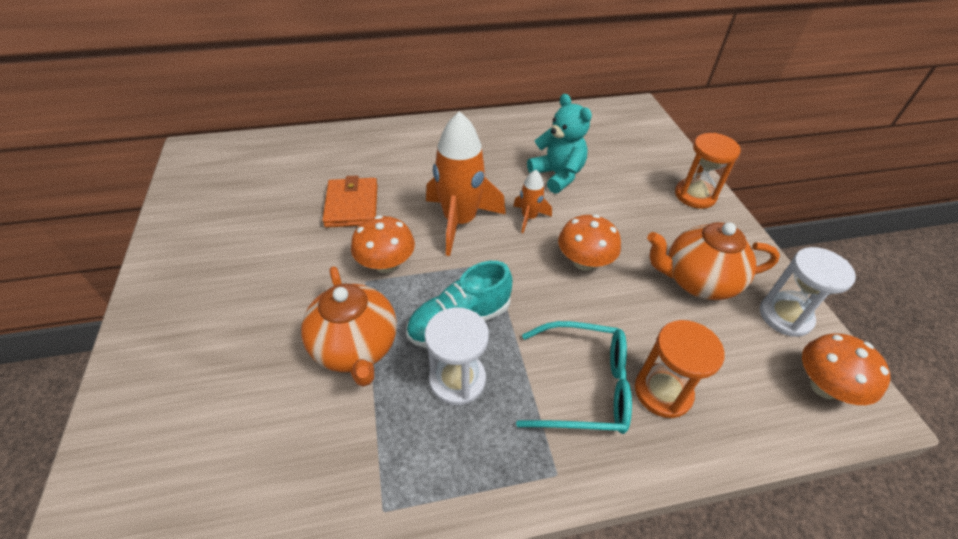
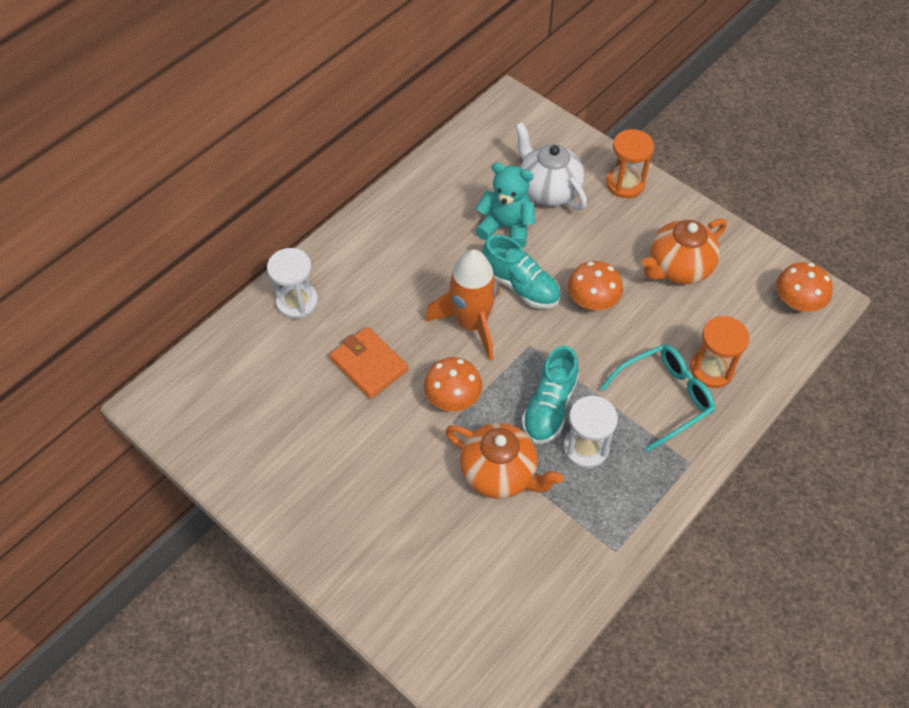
camera: 35 degrees left, 10 degrees up
orange rocket [513,170,552,233] -> turquoise shoe [482,235,560,309]
white hourglass [760,247,856,337] -> white hourglass moved to [267,248,318,319]
none -> white teapot [515,122,587,210]

